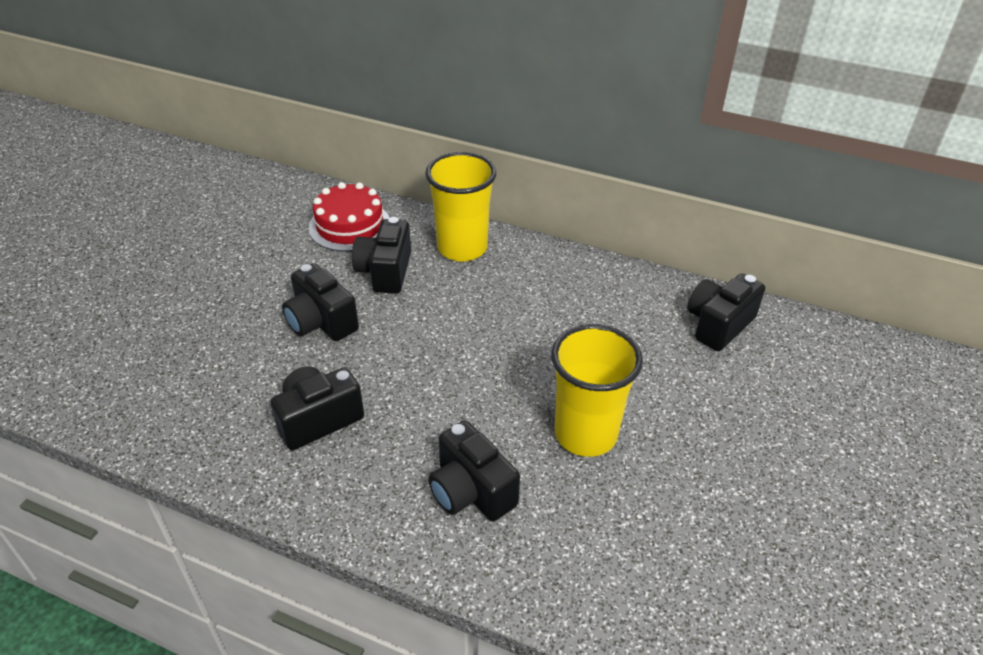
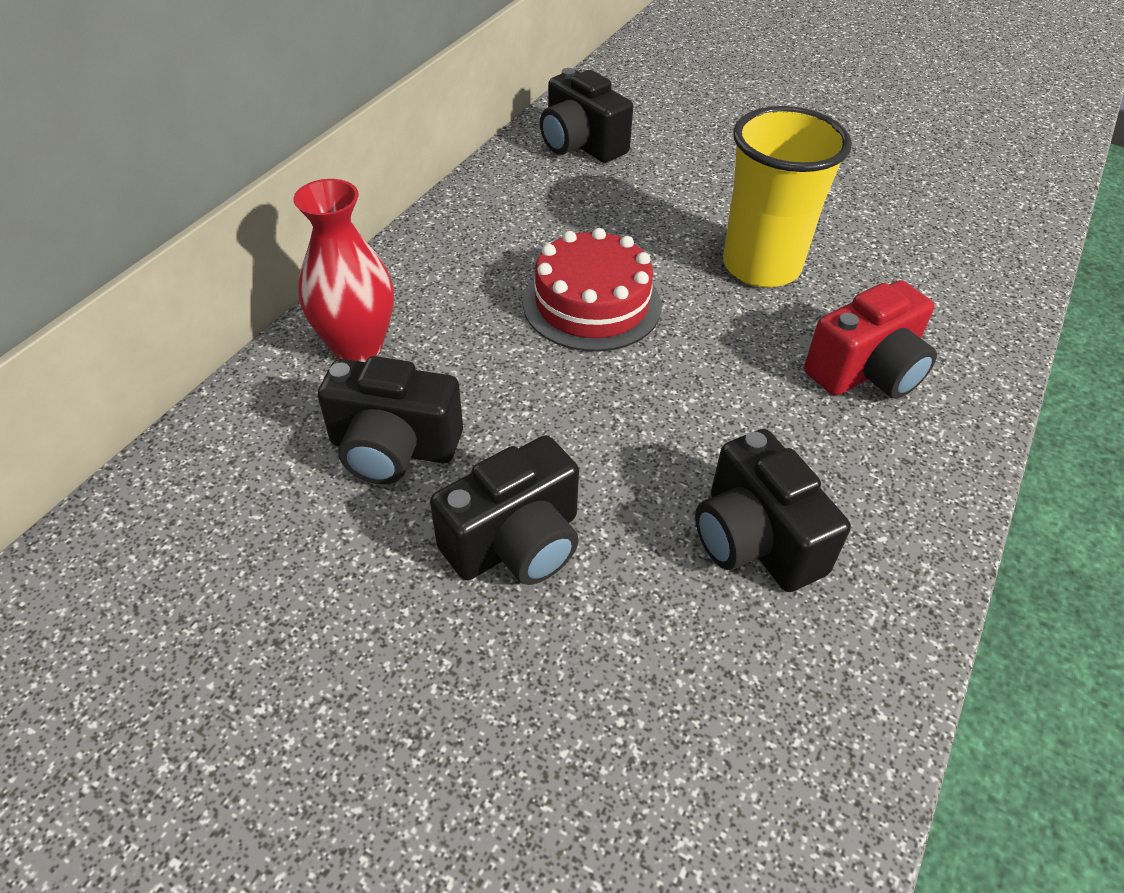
camera: 85 degrees left, 5 degrees up
red cake [308,182,390,252] -> red cake moved to [523,228,662,352]
yellow cup [425,152,496,262] -> red vase [293,179,394,362]
black camera [428,421,520,522] -> red camera [804,280,937,399]

